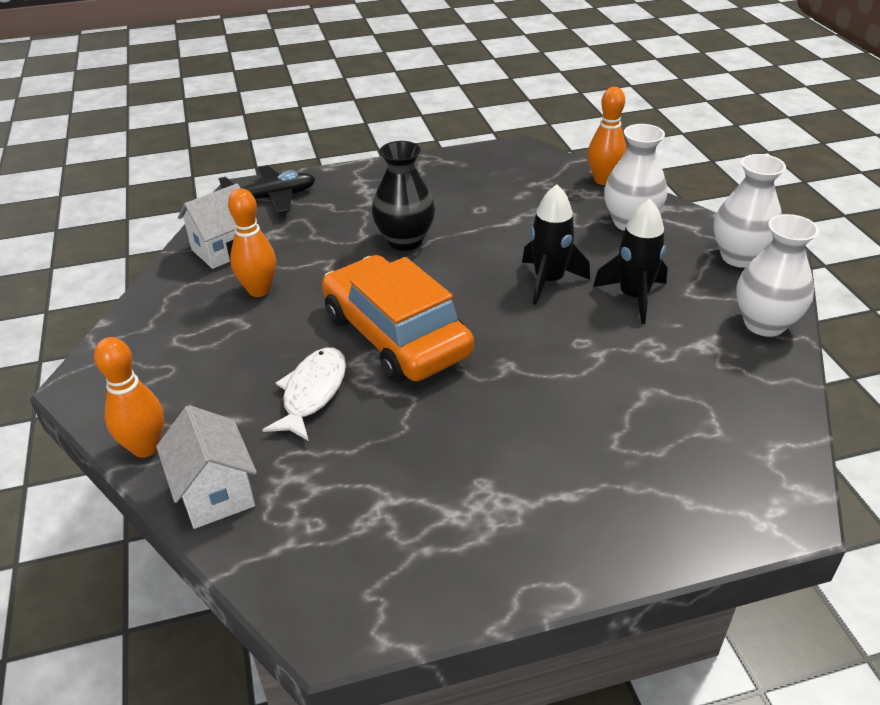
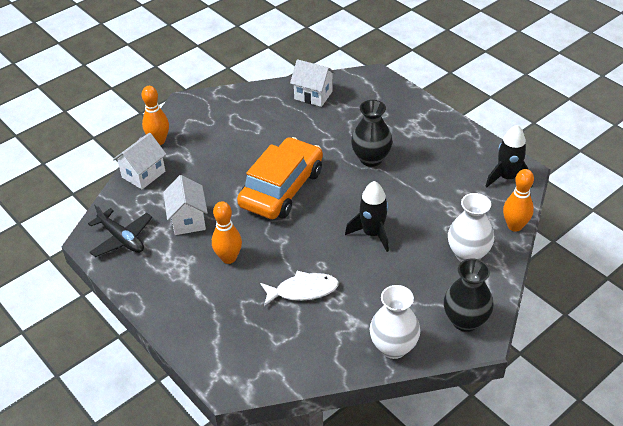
camera: 65 degrees right, 5 degrees up
black plane [218,166,315,214] -> black plane moved to [88,204,152,257]
orange bowling pin [228,188,276,297] -> orange bowling pin moved to [212,201,242,264]
white fish [262,347,346,441] -> white fish moved to [260,271,339,306]
black rocket [593,199,668,324] -> black rocket moved to [485,125,532,188]
white vase [714,154,786,268] -> black vase [444,258,494,332]
none -> white house [163,175,208,235]

